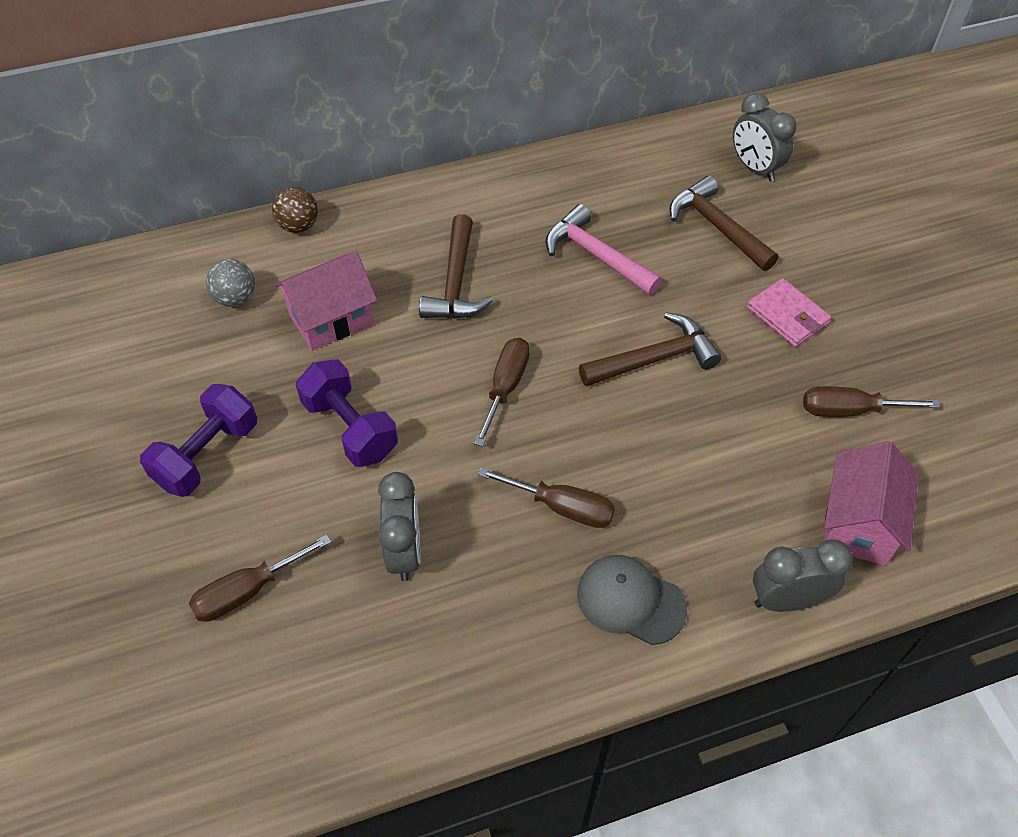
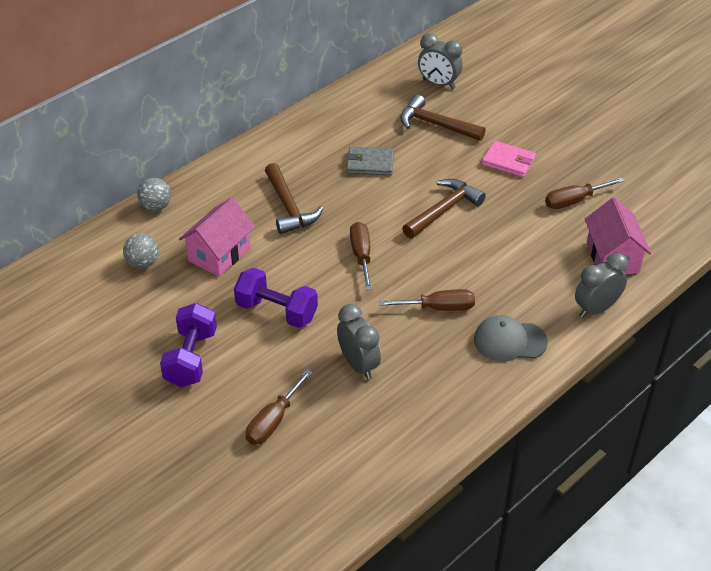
camera: 25 degrees left, 10 degrees down
brown ball [272,187,318,233] -> grey ball [137,178,171,211]
pink hammer [546,204,662,295] -> grey wallet [346,147,394,176]

